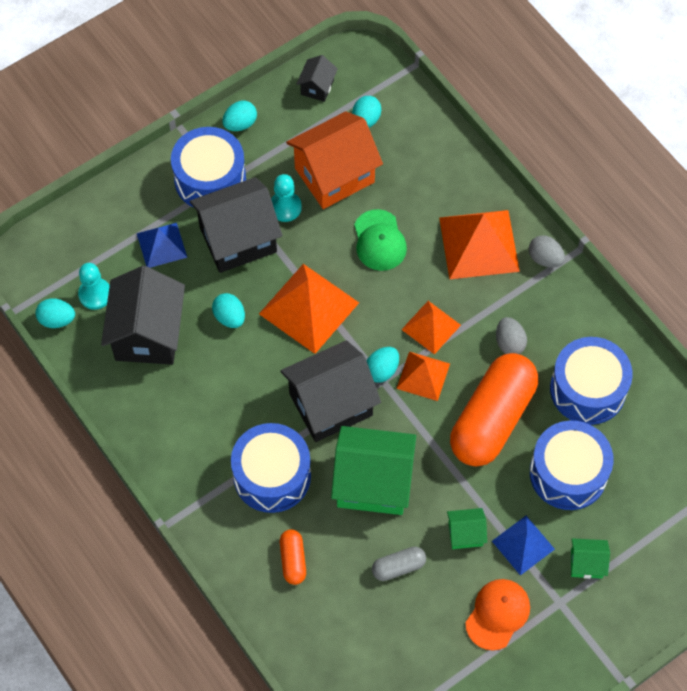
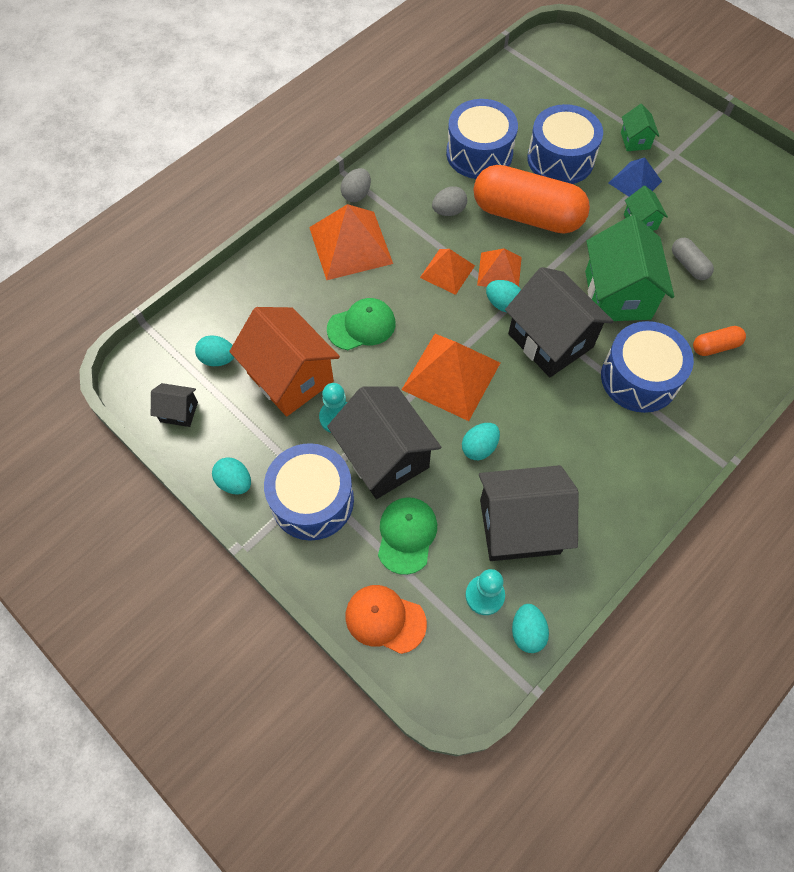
camera: 100 degrees left, 0 degrees up
blue pyramid [137,223,187,268] -> green cap [378,497,437,575]
orange cap [465,579,530,651] -> orange cap moved to [346,585,427,654]

